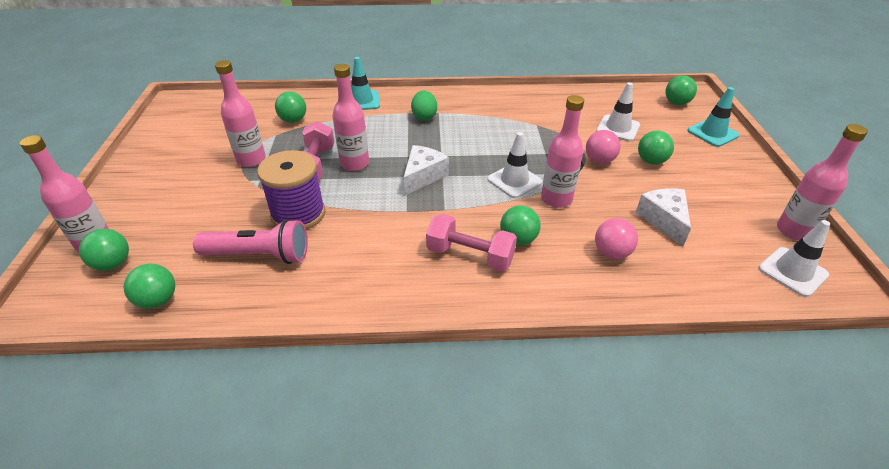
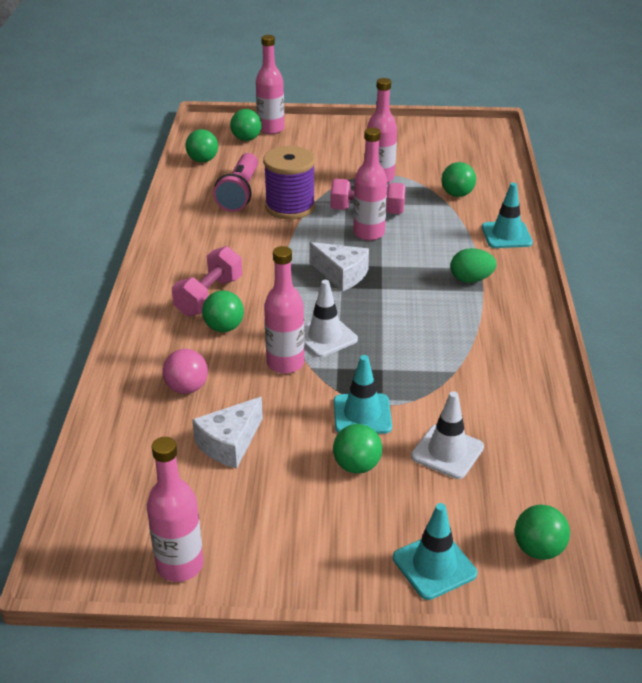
camera: 95 degrees right, 5 degrees down
pink ball [586,130,621,164] -> turquoise traffic cone [334,355,392,434]
white cheese [636,189,691,247] -> white cheese turned 135 degrees clockwise [192,397,263,468]
white traffic cone [759,220,830,297] -> none

